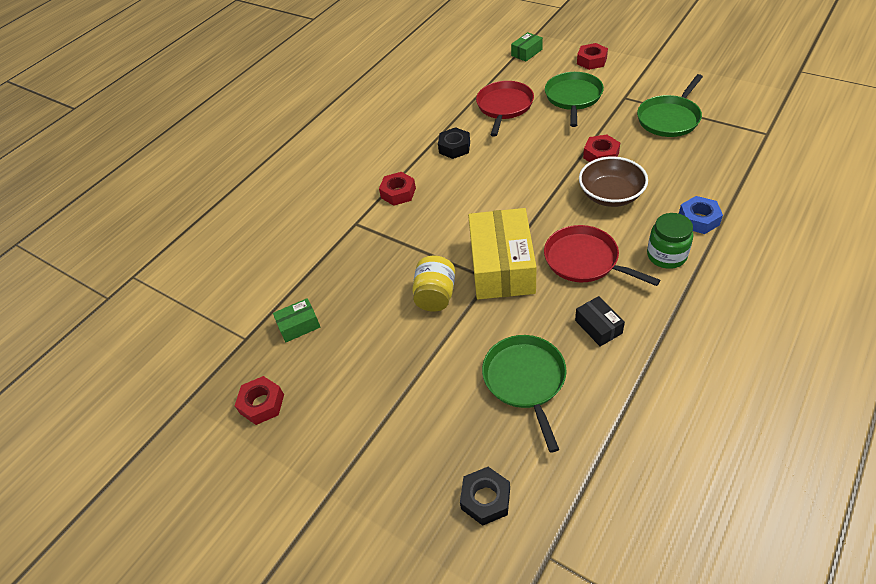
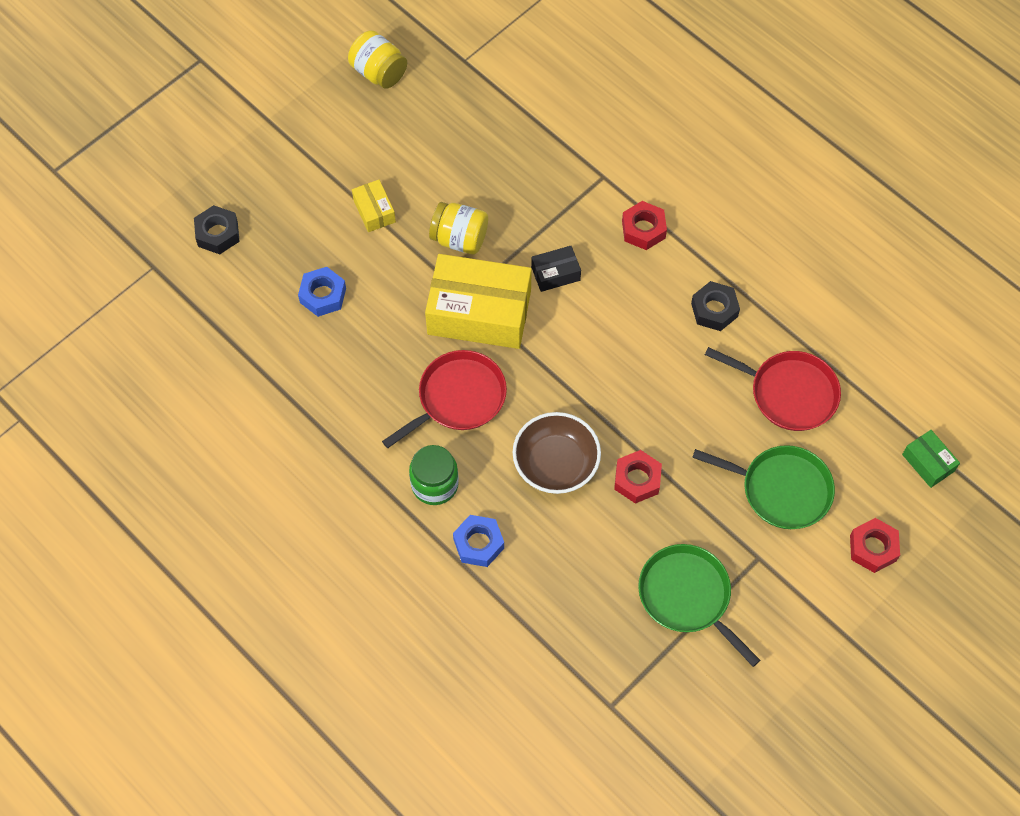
camera: 95 degrees right, 15 degrees up
red nut [235,376,284,425] -> yellow jar [348,30,407,89]
green box [273,298,320,342] -> none
green pan [482,335,567,453] -> blue nut [298,267,346,317]
black box [575,296,625,347] -> black box moved to [531,246,581,292]
none -> yellow box [352,180,396,232]

